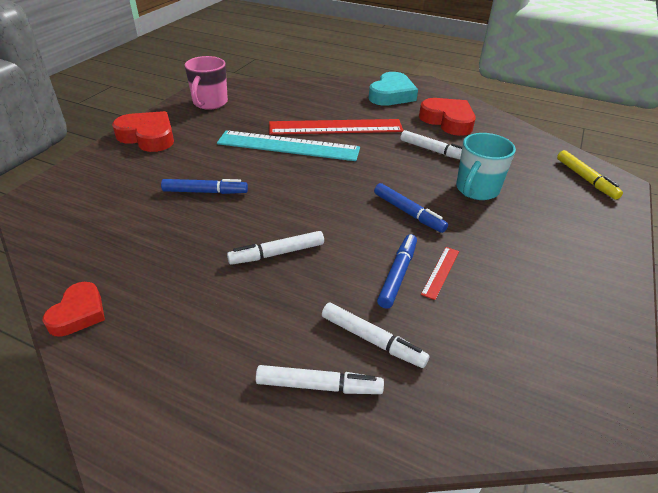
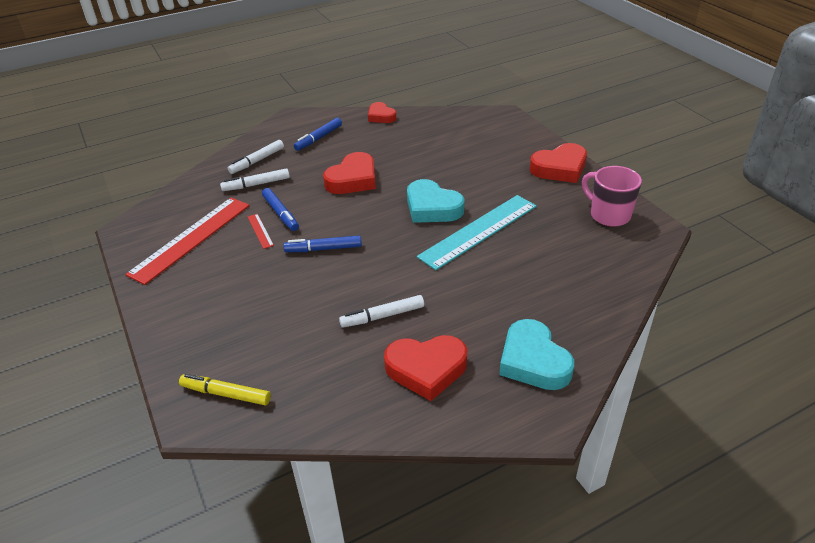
camera: 130 degrees right, 0 degrees up
blue marker [161,179,248,194] -> blue marker moved to [294,118,342,151]
white marker [227,231,324,265] -> red heart [323,152,376,194]
red ruler [269,119,404,135] -> red ruler moved to [125,198,250,285]
turquoise mug [456,133,516,200] -> none
none -> turquoise heart [407,179,465,223]

